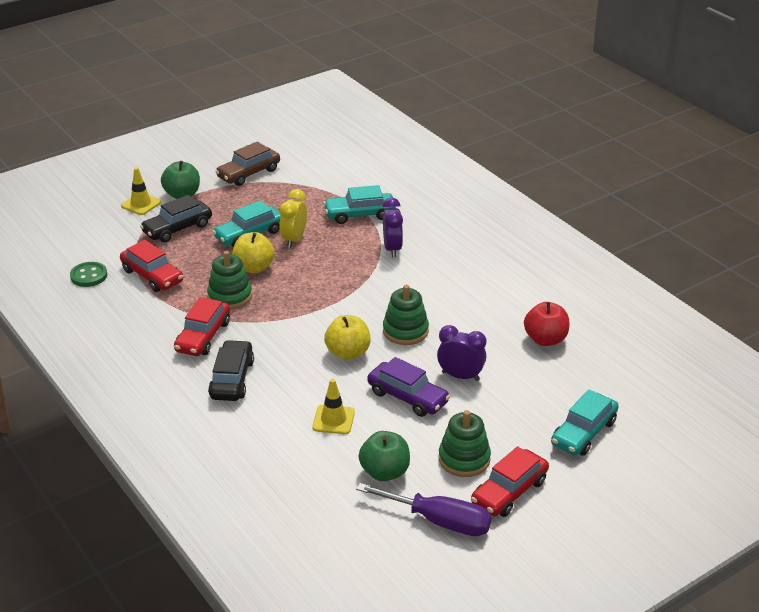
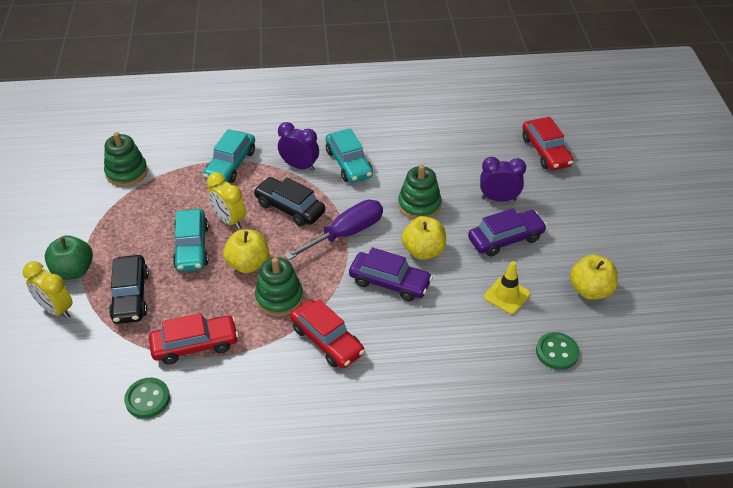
camera: 60 degrees left, 10 degrees up
yellow traffic cone [121,167,161,215] -> yellow clock [23,261,73,319]
black car [208,340,254,401] -> black car moved to [253,177,325,227]
brown car [215,141,280,186] -> none
purple screwdriver [356,483,492,536] -> purple screwdriver moved to [284,200,383,260]
green apple [359,431,410,481] -> yellow apple [570,254,618,300]
purple clock [437,325,486,381] -> purple clock turned 45 degrees clockwise [480,157,526,202]
green stacking toy [439,410,491,477] -> green stacking toy moved to [104,132,148,186]
red car [471,446,549,517] -> red car moved to [522,117,573,170]
red apple [524,302,569,346] -> none
turquoise car [551,390,619,456] -> turquoise car moved to [326,128,373,183]
none -> purple car [349,247,433,301]
none -> green button [536,332,579,370]

